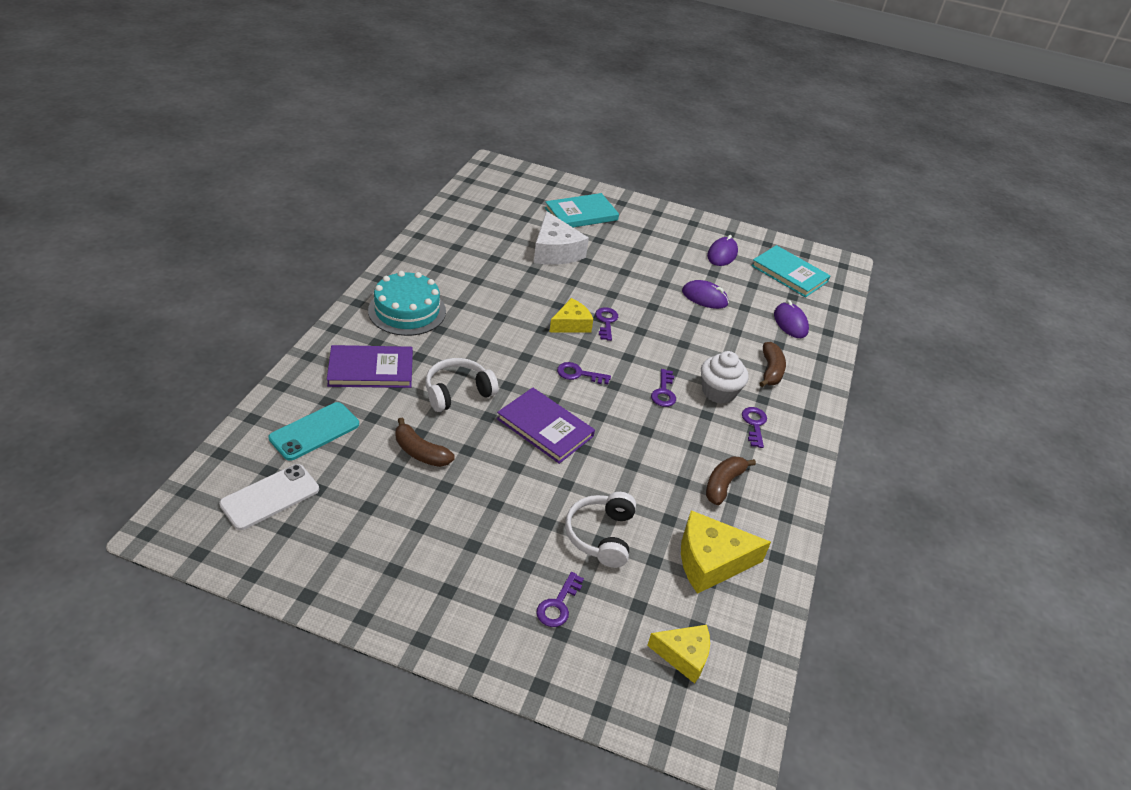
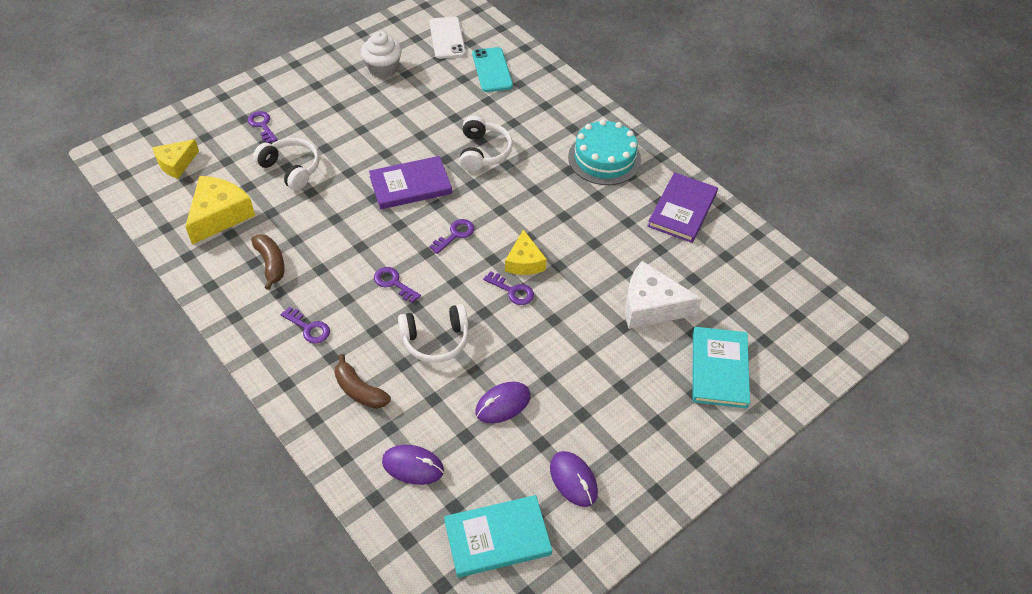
camera: 125 degrees right, 10 degrees up
purple book [327,345,413,388] -> purple book moved to [647,172,718,243]
brown banana [396,418,454,467] -> none
white cupcake [701,351,749,404] -> white cupcake moved to [361,31,402,78]
none -> white headphones [398,304,468,363]

